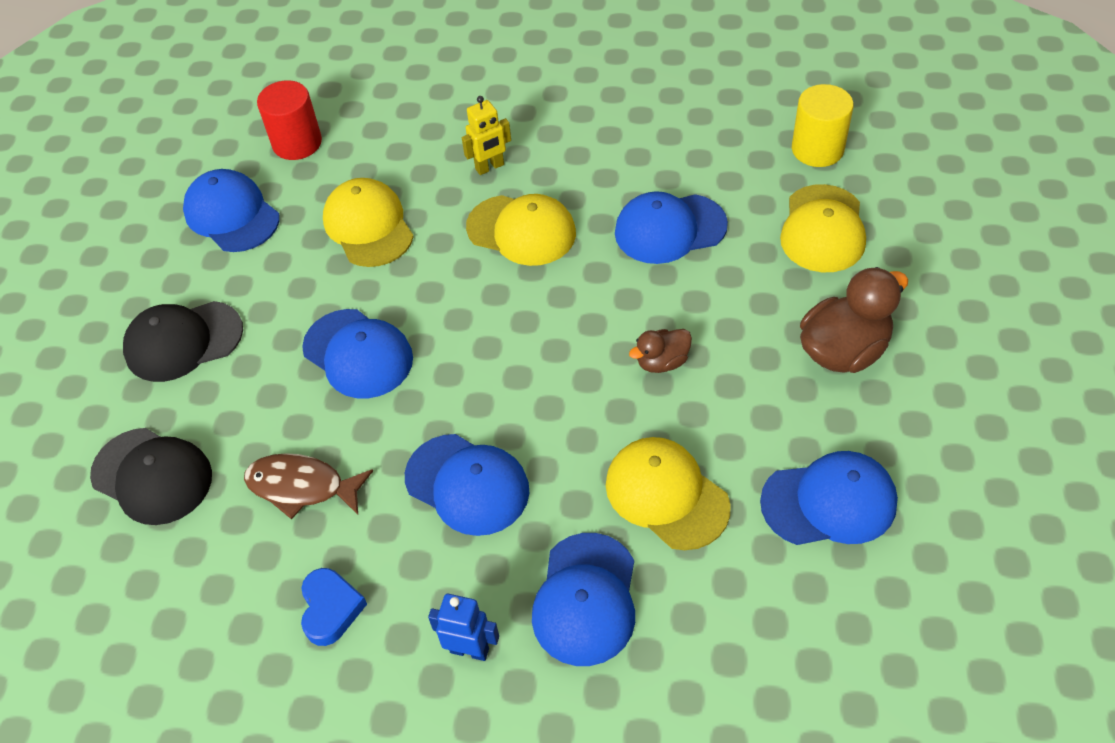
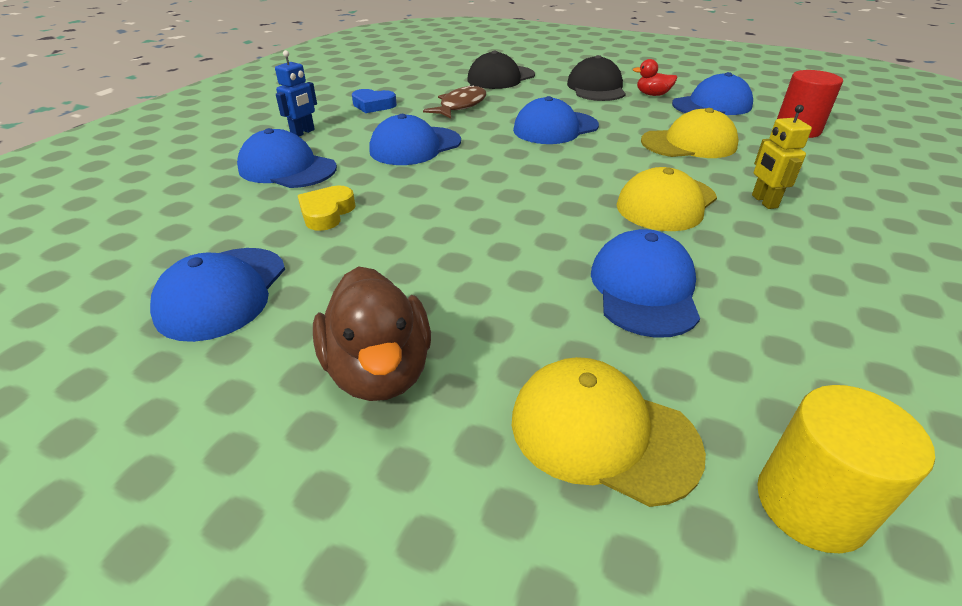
camera: 105 degrees right, 15 degrees down
yellow cap [606,437,731,550] -> yellow heart [298,186,356,231]
brown duck [629,329,692,373] -> none
none -> red duck [633,59,677,96]

